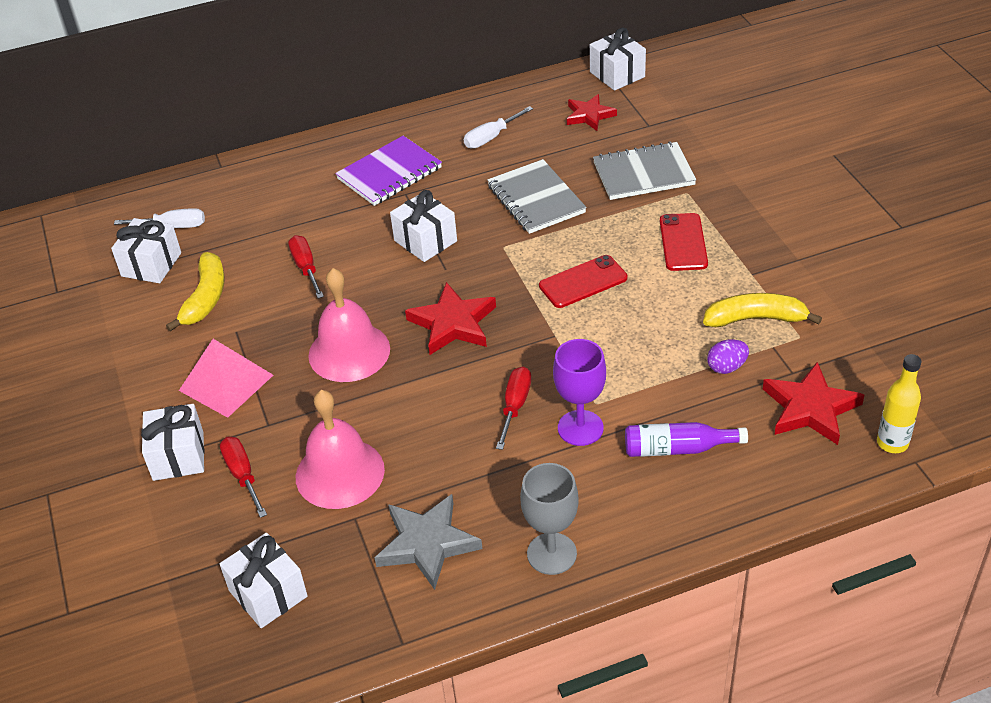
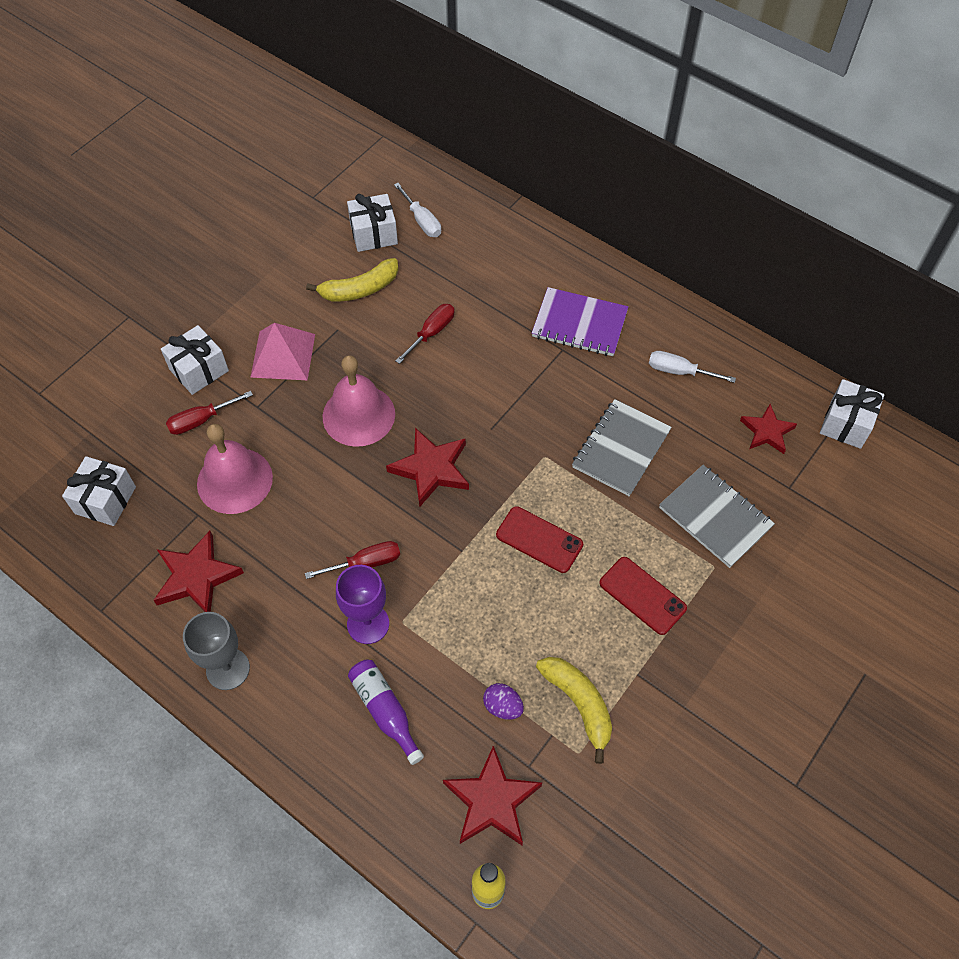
camera: 55 degrees right, 15 degrees up
red screwdriver [220,437,267,518] -> red screwdriver turned 150 degrees counterclockwise [166,391,253,435]
grey star [375,494,482,590] -> red star [153,531,244,612]
white gift [390,190,457,262] -> none
red phone [660,213,708,271] -> red phone turned 75 degrees clockwise [599,557,687,635]

